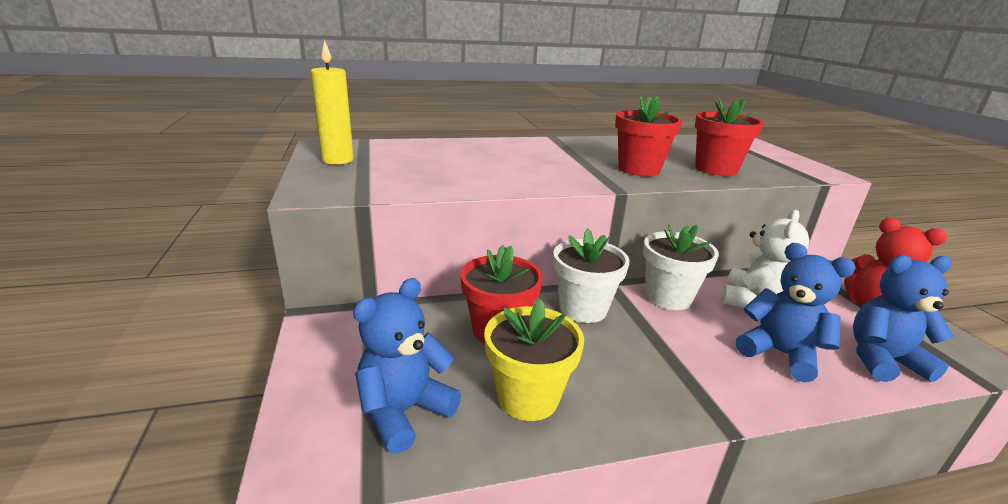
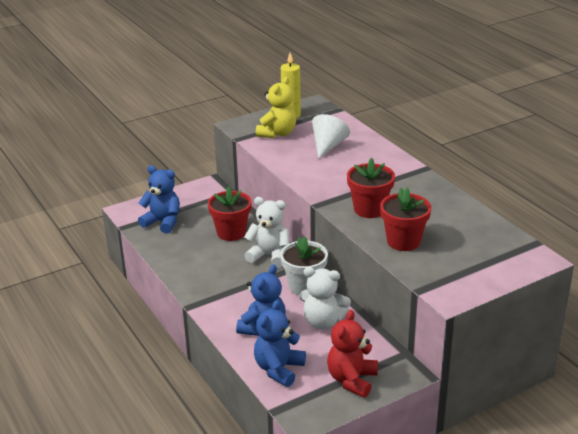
camera: 75 degrees right, 5 degrees up
yellow flower pot [485,299,584,421] -> none
white flower pot [553,229,630,323] -> white teddy bear [244,197,290,268]
blue teddy bear [853,255,954,382] -> blue teddy bear turned 135 degrees counterclockwise [254,300,306,387]
none -> yellow teddy bear [256,77,296,138]
none -> white cone [312,114,350,159]

